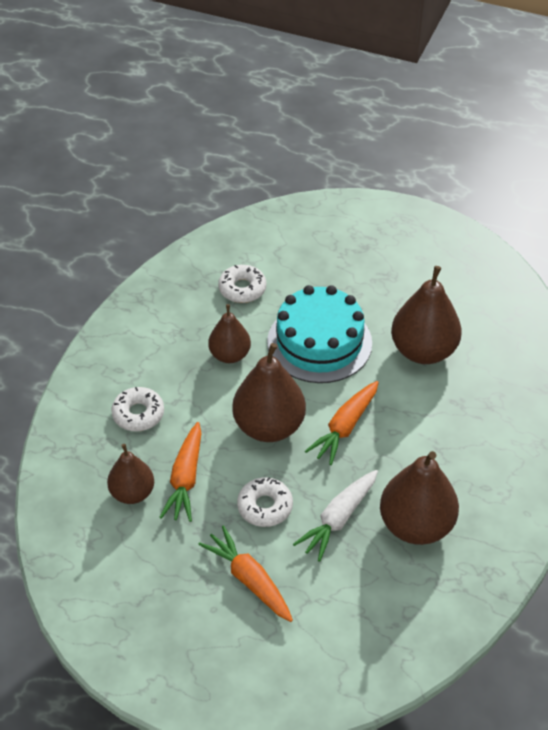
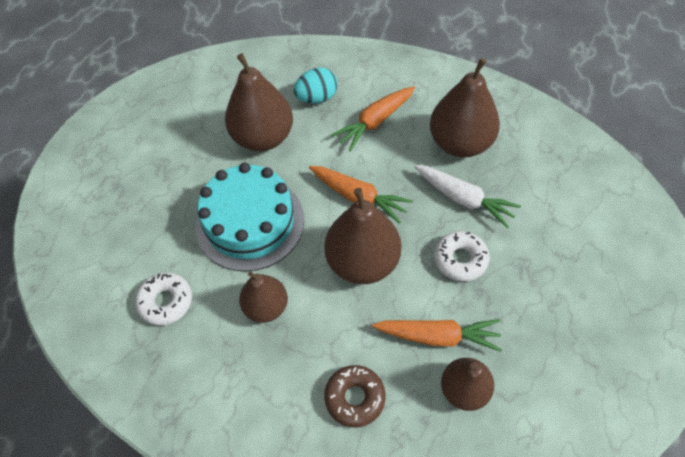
camera: 90 degrees left, 10 degrees up
white donut [111,387,164,431] -> brown donut [324,365,386,427]
orange carrot [198,525,293,622] -> orange carrot moved to [331,86,415,151]
none -> turquoise egg [294,68,338,104]

